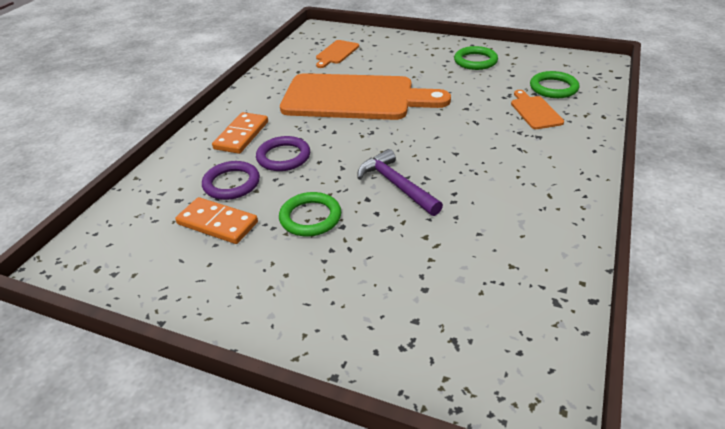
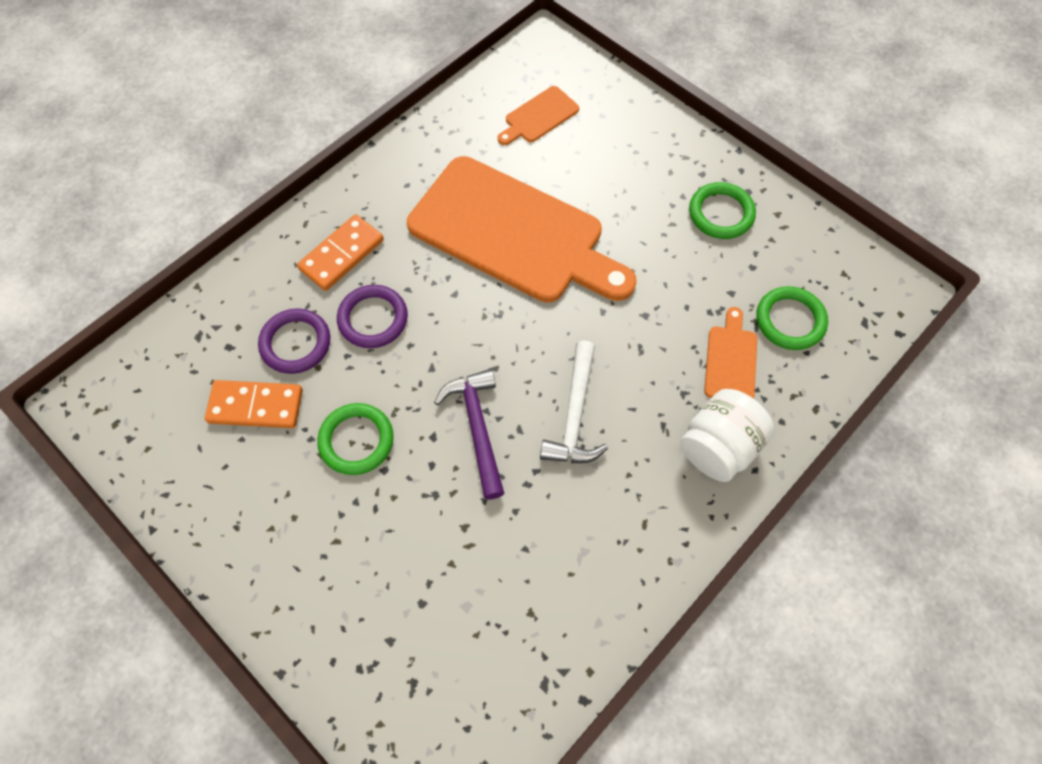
camera: 20 degrees right, 25 degrees up
orange domino [175,197,258,244] -> orange domino turned 45 degrees counterclockwise [205,380,303,428]
none -> white hammer [540,341,608,463]
none -> white jar [680,389,775,482]

